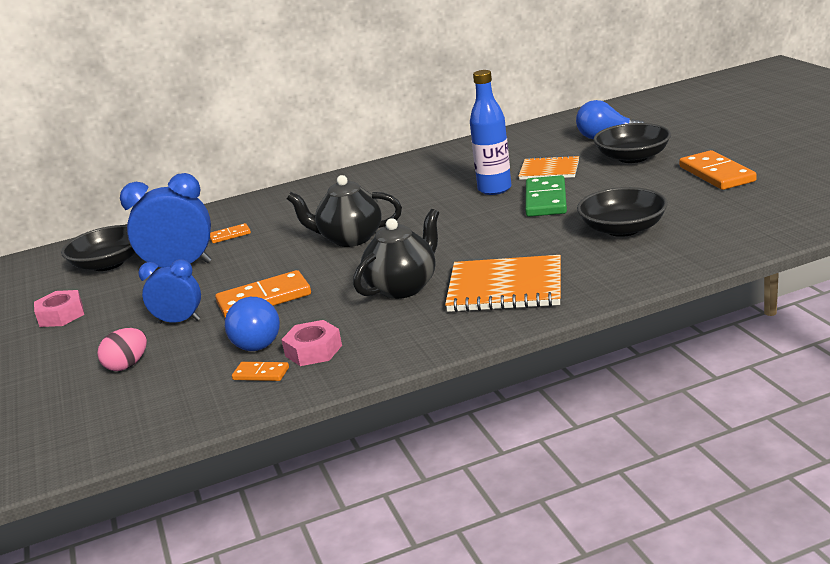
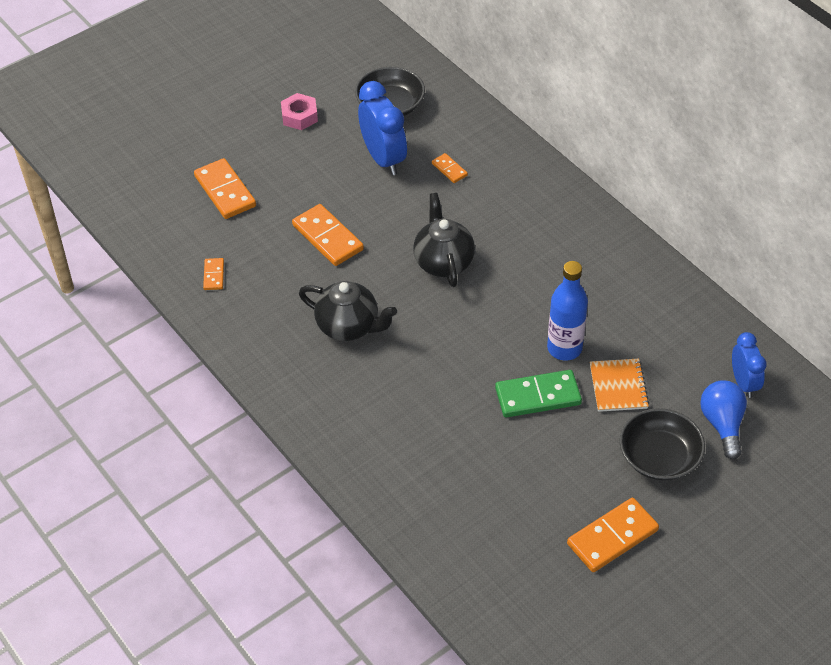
camera: 70 degrees right, 25 degrees up
pink egg [97,328,147,371] -> orange domino [194,158,256,219]
blue clock [138,259,201,324] -> blue clock moved to [732,332,767,398]
blue light bulb [225,297,280,351] -> none
pink nut [281,320,342,366] -> none
orange notebook [445,255,561,312] -> none
black bowl [577,187,668,237] -> none

